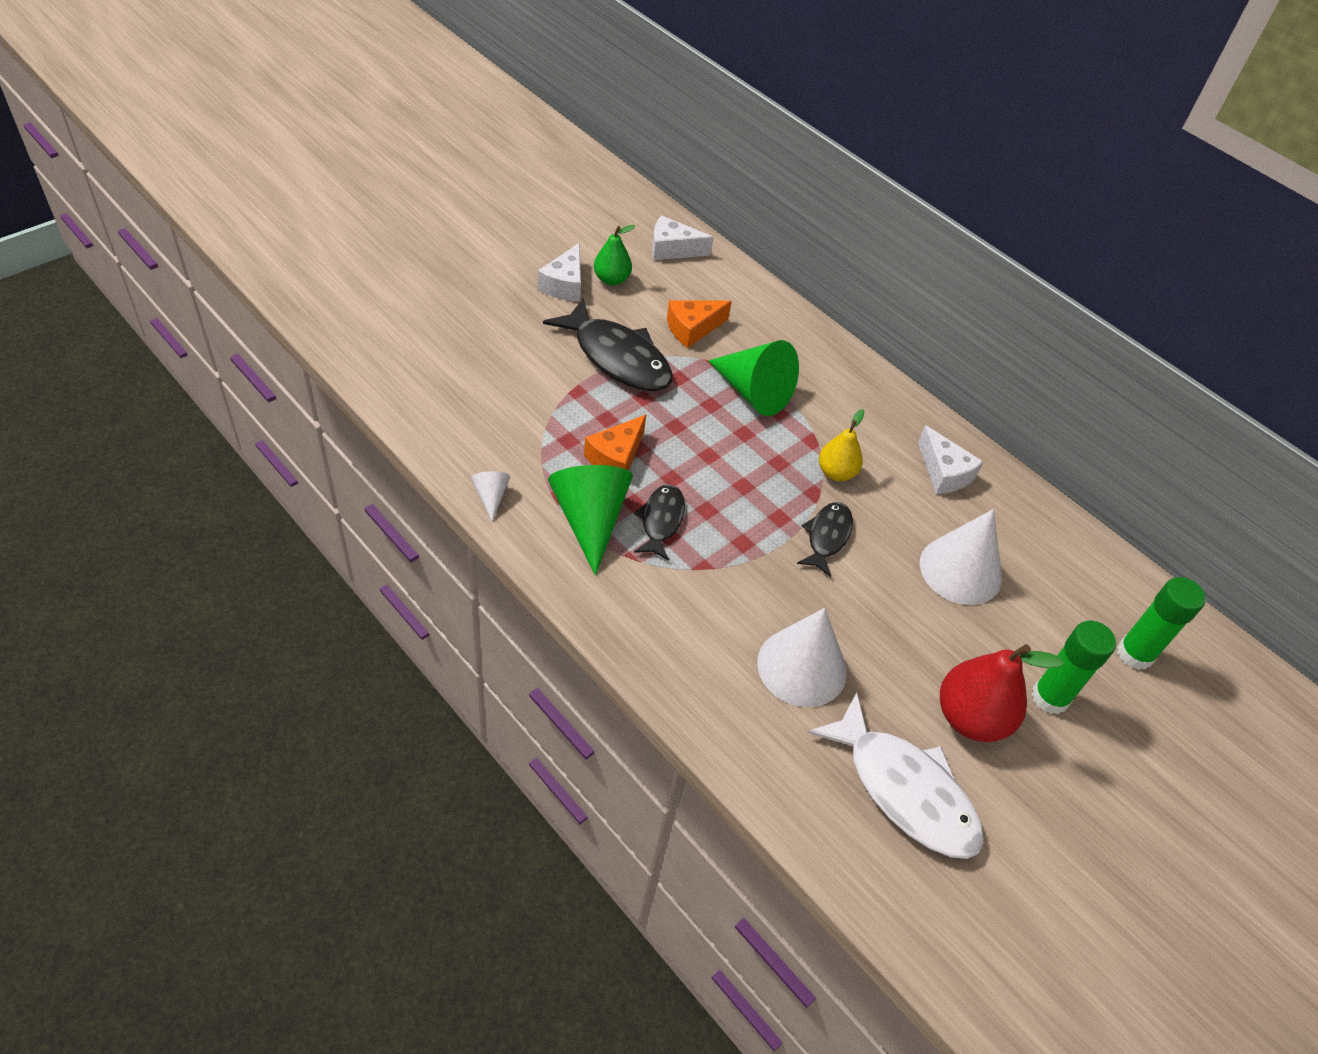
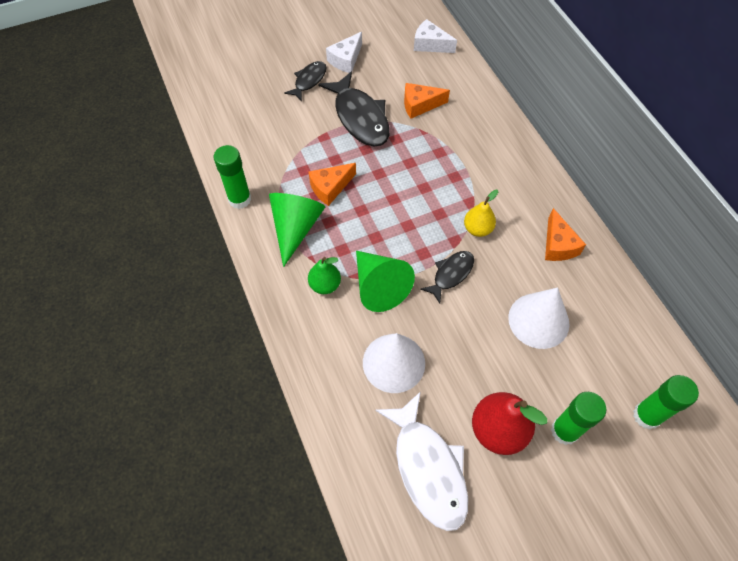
camera: 25 degrees right, 10 degrees up
white cone [471,471,510,522] -> green glue stick [214,145,251,209]
green pear [594,225,635,285] -> green pear moved to [308,257,341,294]
black fish [634,484,685,561] -> black fish moved to [284,61,326,102]
green cone [708,340,799,416] -> green cone moved to [356,251,415,312]
white cheese [918,425,983,494] -> orange cheese [545,208,586,261]

